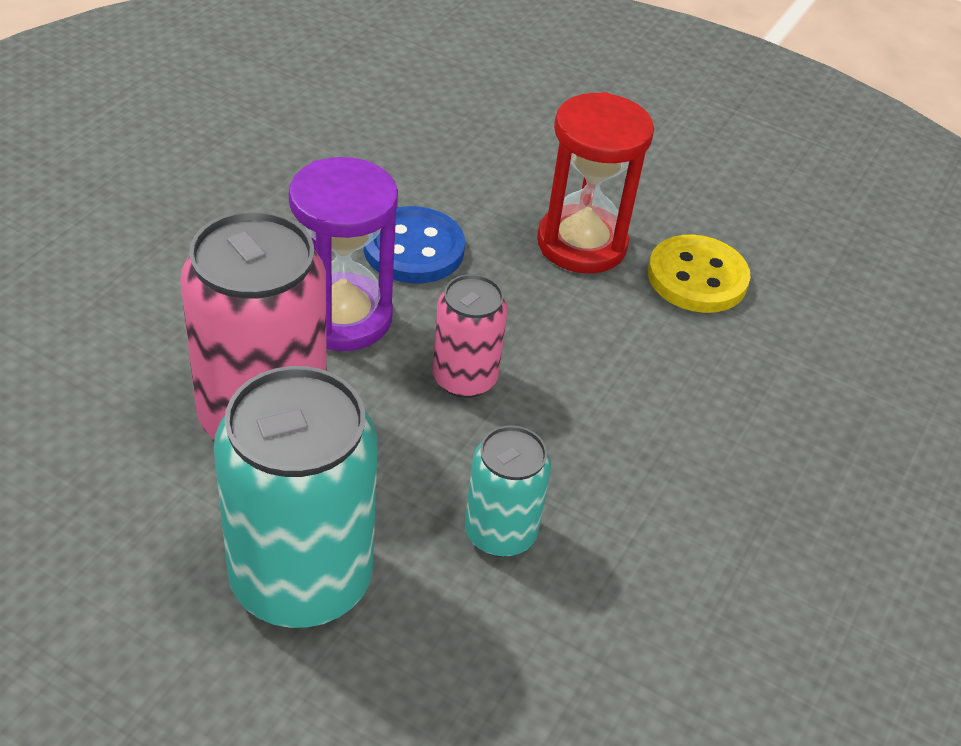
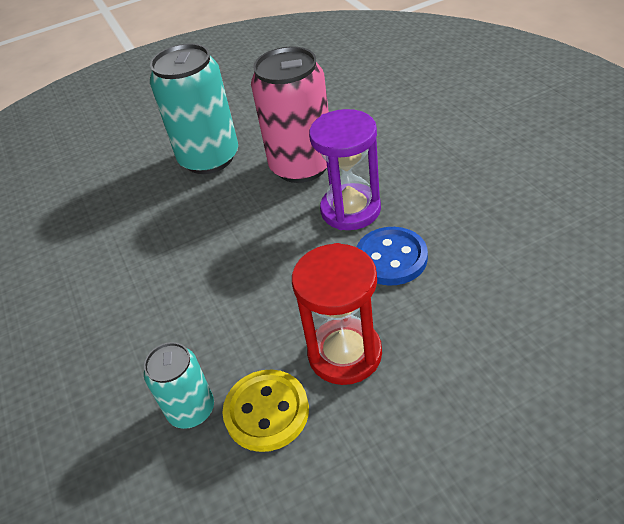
camera: 135 degrees right, 0 degrees up
pink can [432,274,508,398] -> none
turquoise can [465,425,551,557] -> turquoise can moved to [144,342,214,429]

